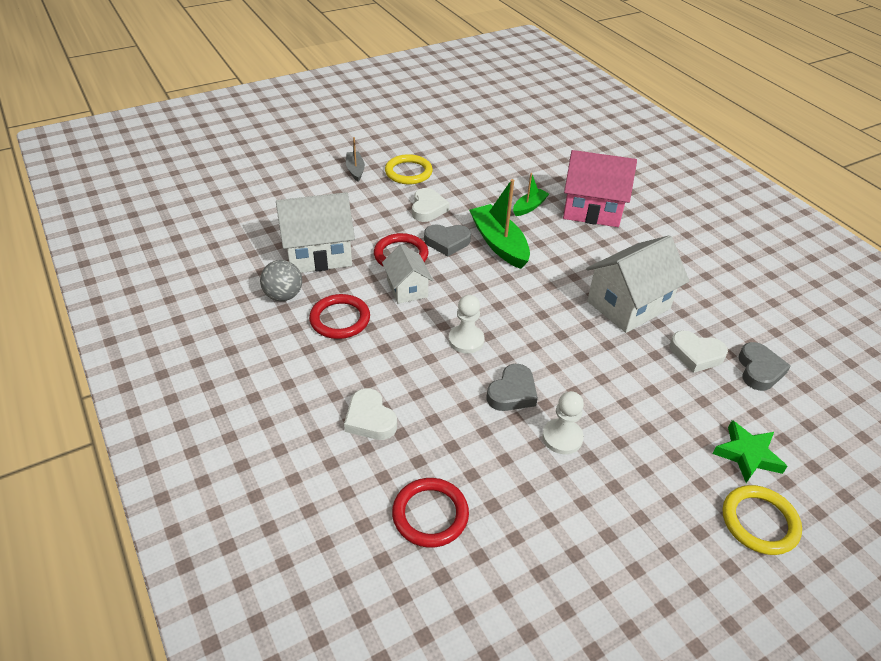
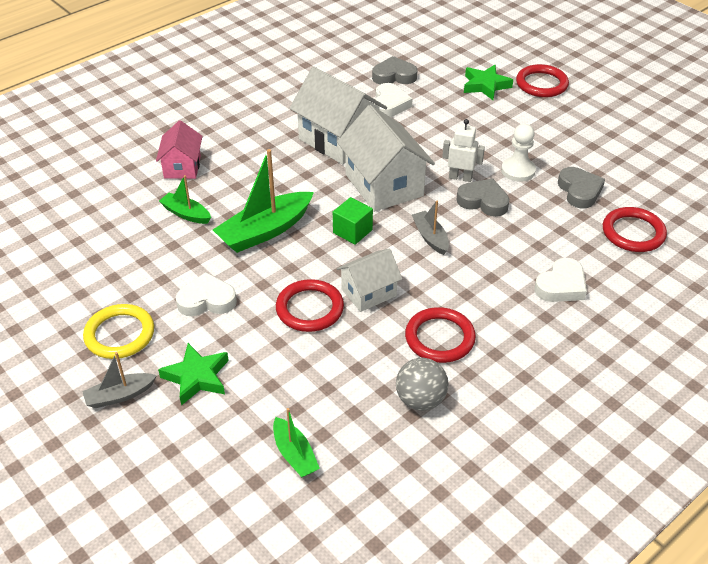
camera: 100 degrees left, 0 degrees up
white house [276,192,355,273] -> white house moved to [337,105,435,212]
grey heart [424,224,471,256] -> grey heart moved to [558,167,605,209]
white pawn [449,295,484,354] -> grey boat [412,201,449,255]
pink house [563,150,637,227] -> pink house [156,120,203,179], size x0.58
yellow ring [723,485,802,555] -> red ring [516,64,569,97]
none -> green star [158,343,229,406]
none -> green boat [273,408,320,477]
none -> green cube [333,197,373,245]
none -> white robot [442,119,485,182]

